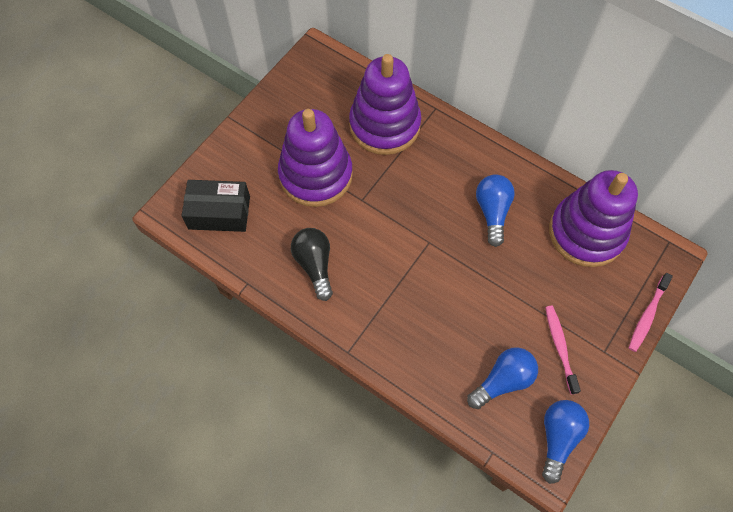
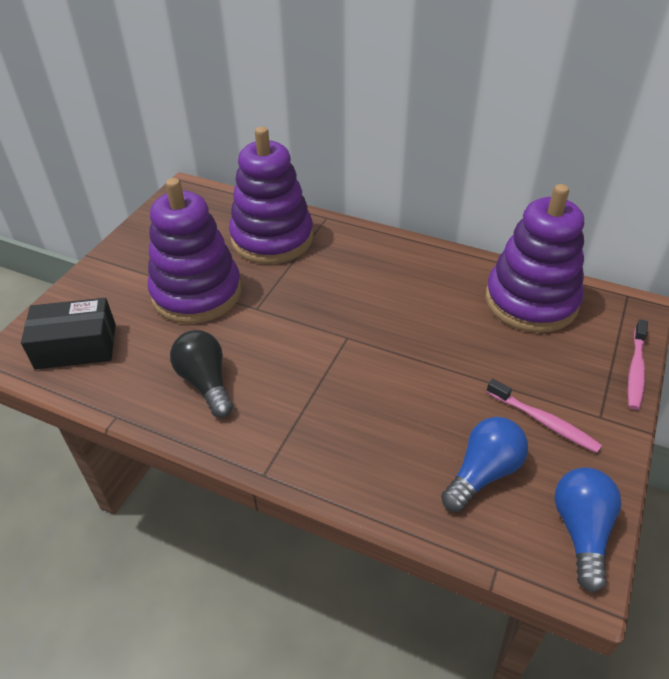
camera: 10 degrees left, 20 degrees down
blue light bulb [476,174,515,247] -> none
pink toothbrush [545,306,581,395] -> pink toothbrush turned 150 degrees clockwise [487,379,602,453]

